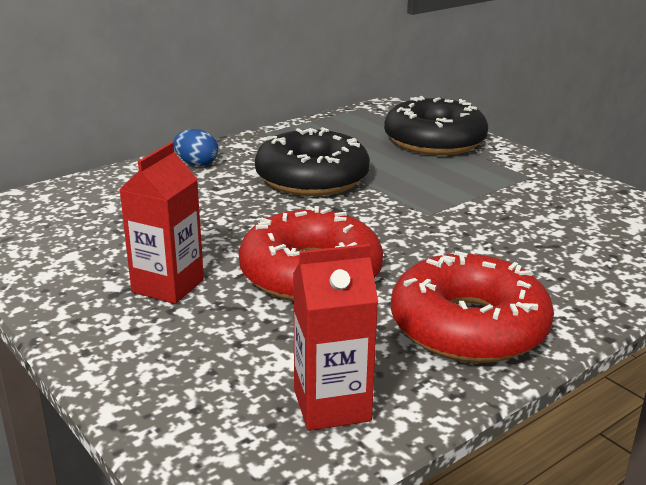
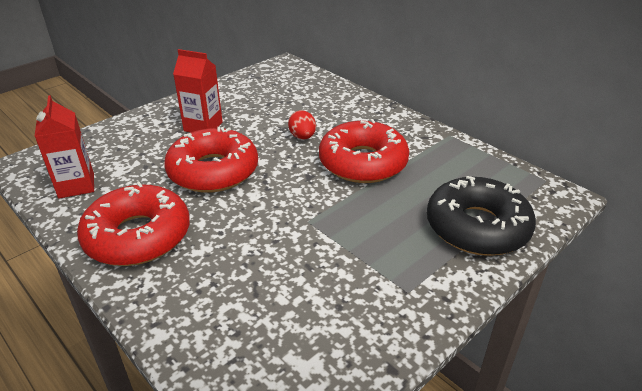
camera: 85 degrees right, 10 degrees up
blue egg [173,129,218,166] -> none
black donut [255,127,370,196] -> red donut [319,119,409,183]
none -> red egg [288,110,316,139]

